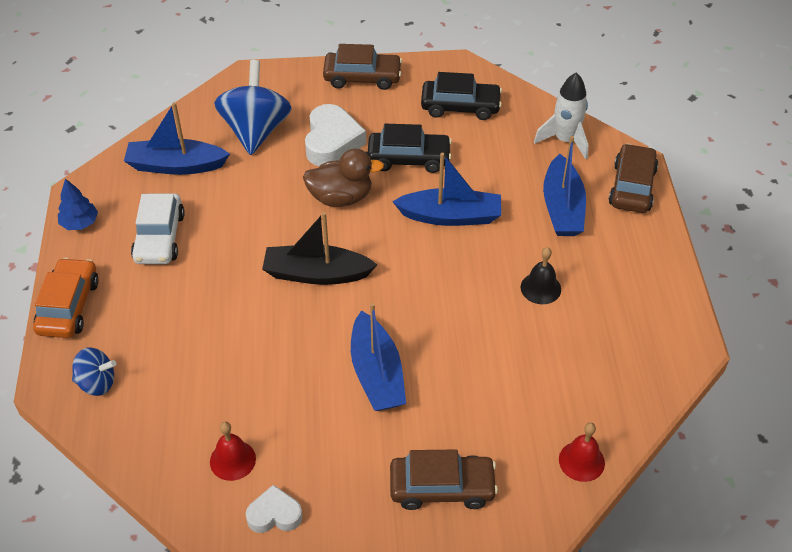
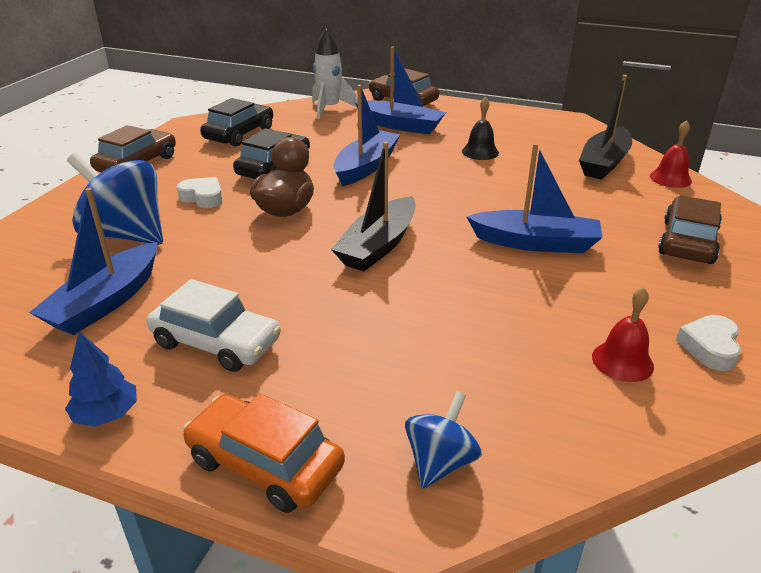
camera: 65 degrees left, 15 degrees down
white heart [305,104,366,166] -> white heart [177,177,223,208], size x0.59
none -> black boat [579,75,632,180]

